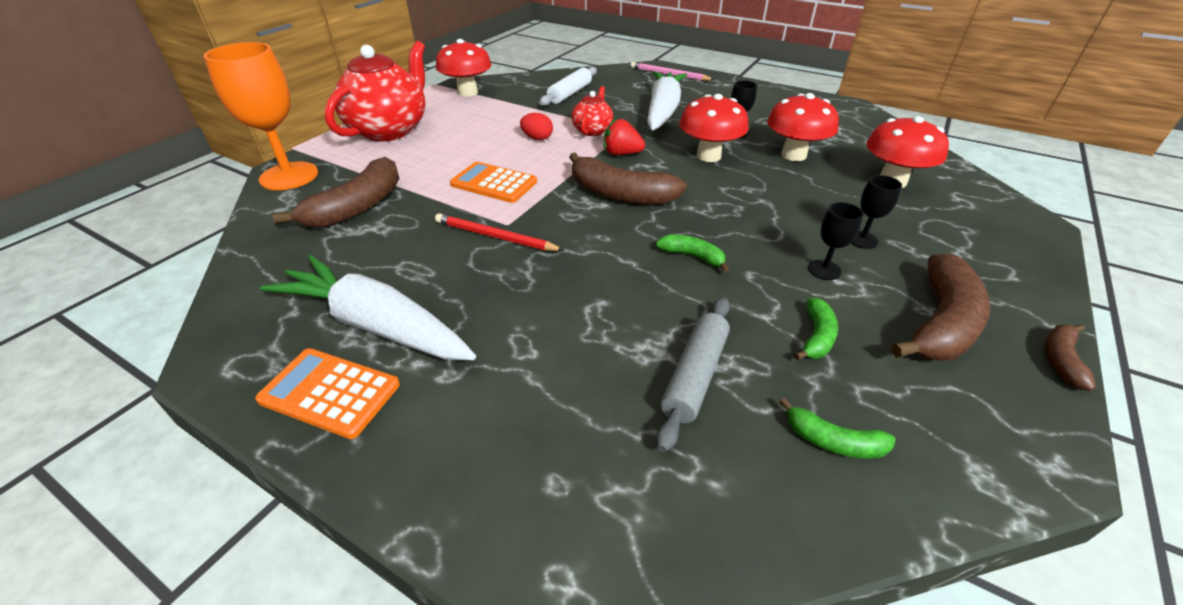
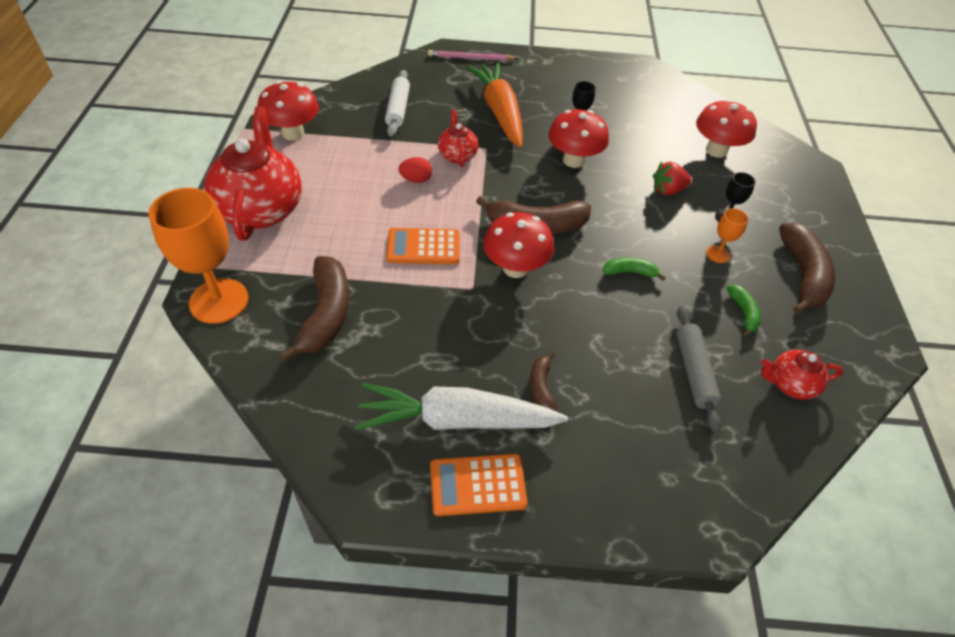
camera: 30 degrees left, 10 degrees up
red pencil [435,213,564,251] -> none
red strawberry [604,118,645,155] -> red strawberry moved to [653,162,692,195]
white carrot [647,71,687,130] -> orange carrot [466,62,523,148]
red mushroom [767,93,839,161] -> red mushroom moved to [483,212,554,278]
green banana [780,398,895,459] -> red teapot [761,350,843,400]
black goblet [808,202,863,280] -> orange goblet [706,208,748,263]
brown banana [1044,324,1096,391] -> brown banana moved to [530,351,557,411]

